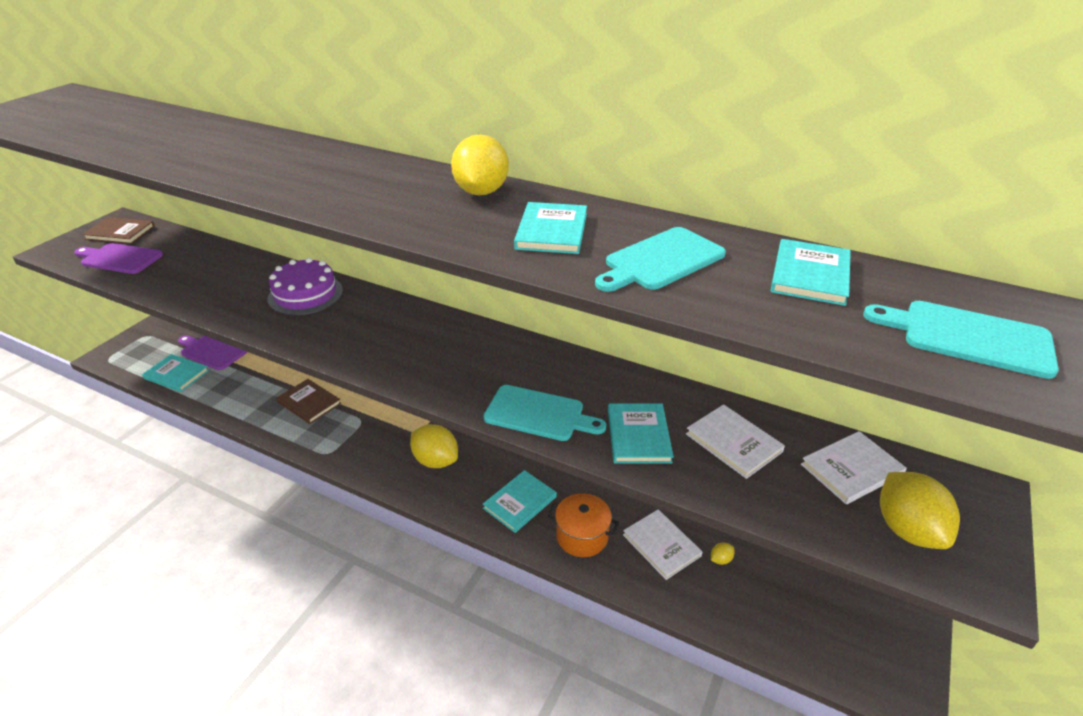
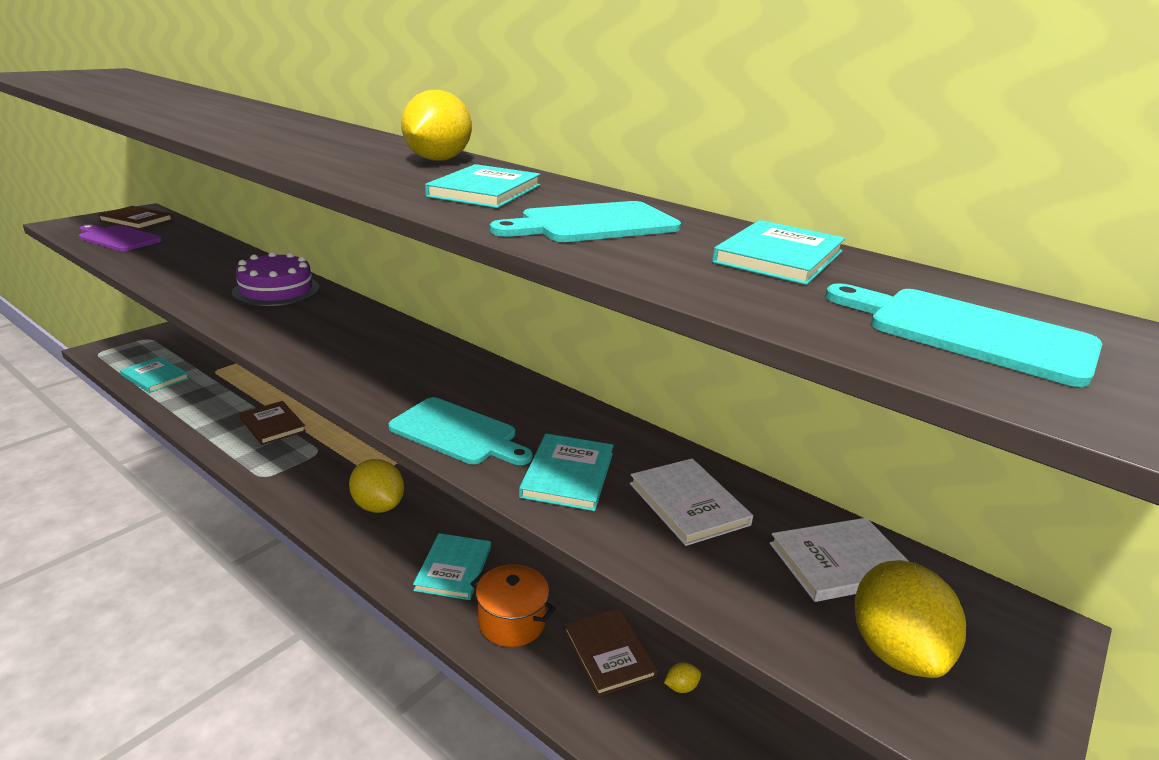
camera: 10 degrees right, 10 degrees down
purple cutting board [178,335,247,370] -> none
turquoise book [483,470,557,533] -> turquoise book turned 45 degrees counterclockwise [413,533,491,600]
white book [623,509,702,580] -> brown book [564,608,658,697]

